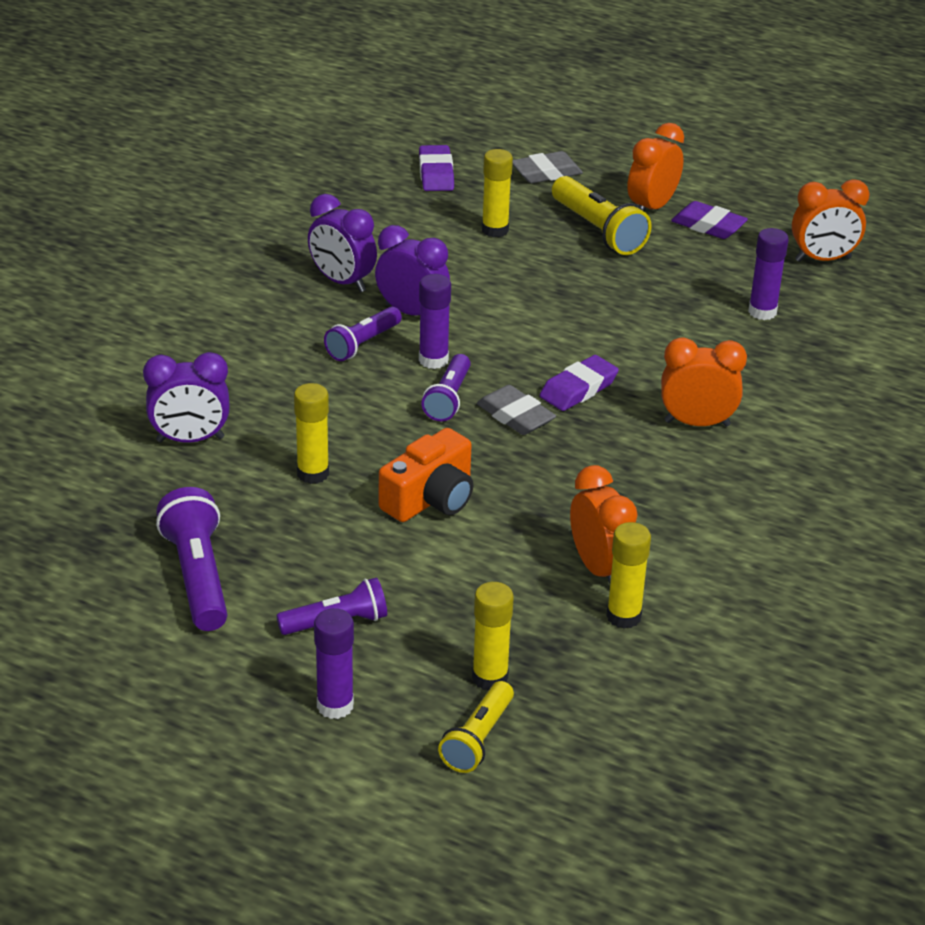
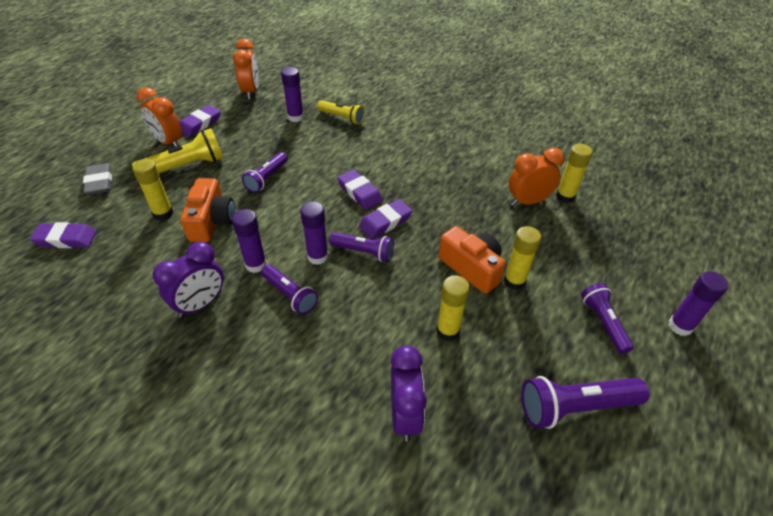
camera: 85 degrees left, 10 degrees up
purple clock [375,225,450,315] -> purple glue stick [232,209,267,273]
yellow flashlight [438,681,514,773] -> yellow flashlight moved to [317,100,365,125]
yellow glue stick [472,582,514,690] -> yellow glue stick moved to [504,226,541,290]
grey eraser [477,385,556,435] -> purple eraser [359,199,412,239]
orange clock [661,337,747,427] -> none
none -> orange camera [180,178,235,242]
none -> purple flashlight [242,152,288,193]

